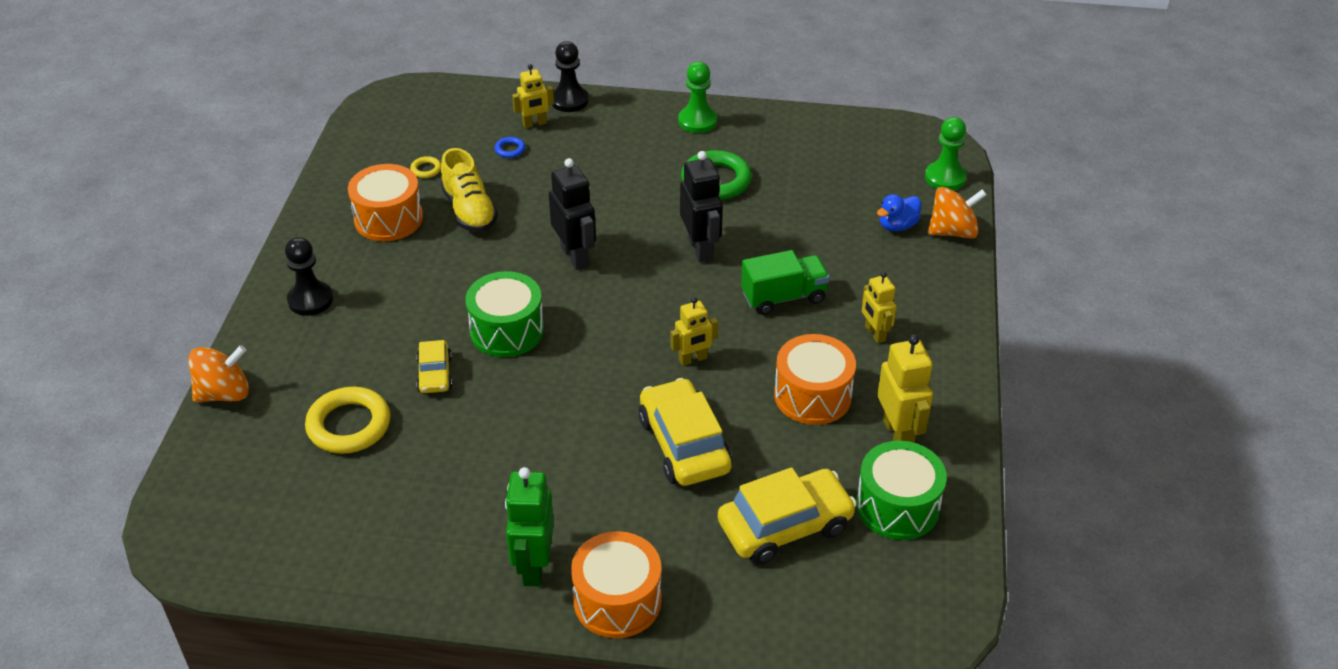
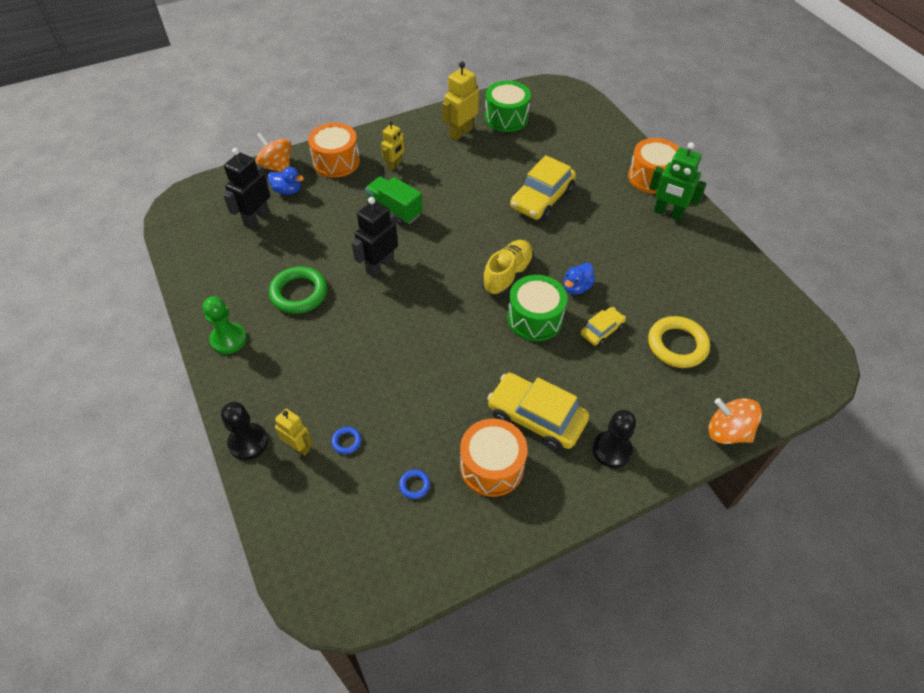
camera: 125 degrees left, 10 degrees up
yellow ring [410,156,441,178] -> blue ring [399,469,430,499]
yellow shoe [441,148,498,232] -> yellow shoe moved to [482,240,534,296]
green robot [505,467,554,586] -> green robot turned 60 degrees clockwise [649,142,707,221]
black robot [549,158,596,270] -> black robot moved to [223,148,270,229]
yellow robot [671,297,718,366] -> none
yellow car [718,467,857,564] -> yellow car moved to [487,373,589,451]
orange drum [774,334,856,425] -> orange drum moved to [308,123,360,178]
green pawn [925,117,967,191] -> none
none -> blue duck [564,263,595,294]

